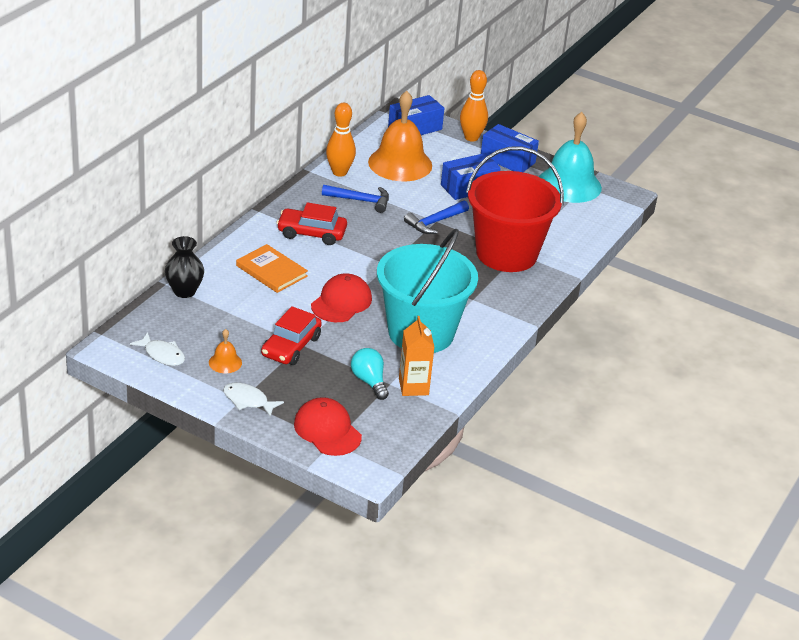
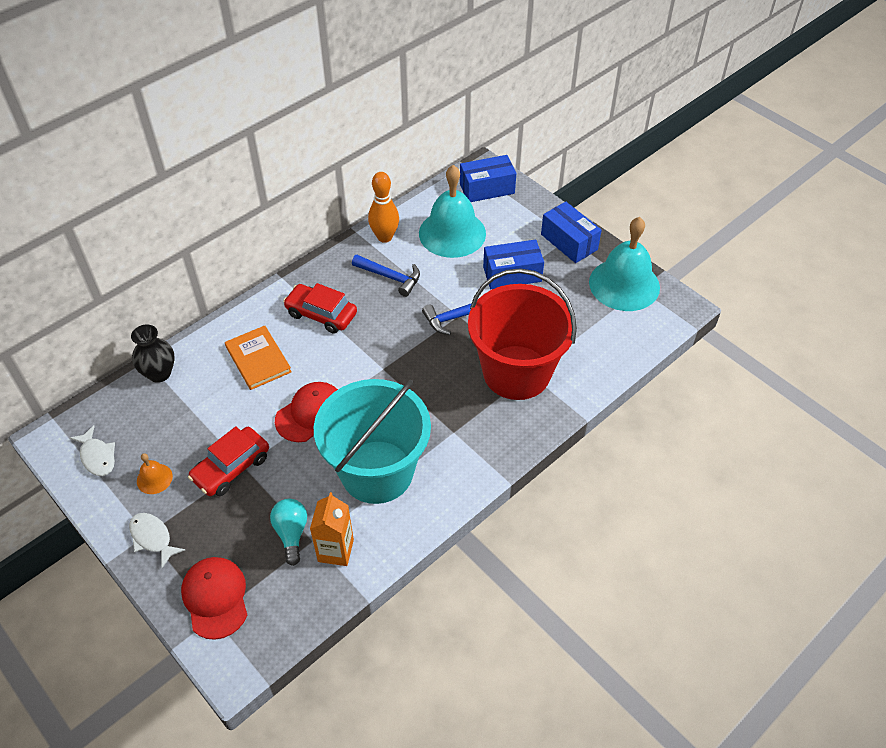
camera: 20 degrees right, 15 degrees up
orange bell [368,91,432,181] -> turquoise bell [419,165,486,258]
orange bowling pin [460,70,488,142] -> none

